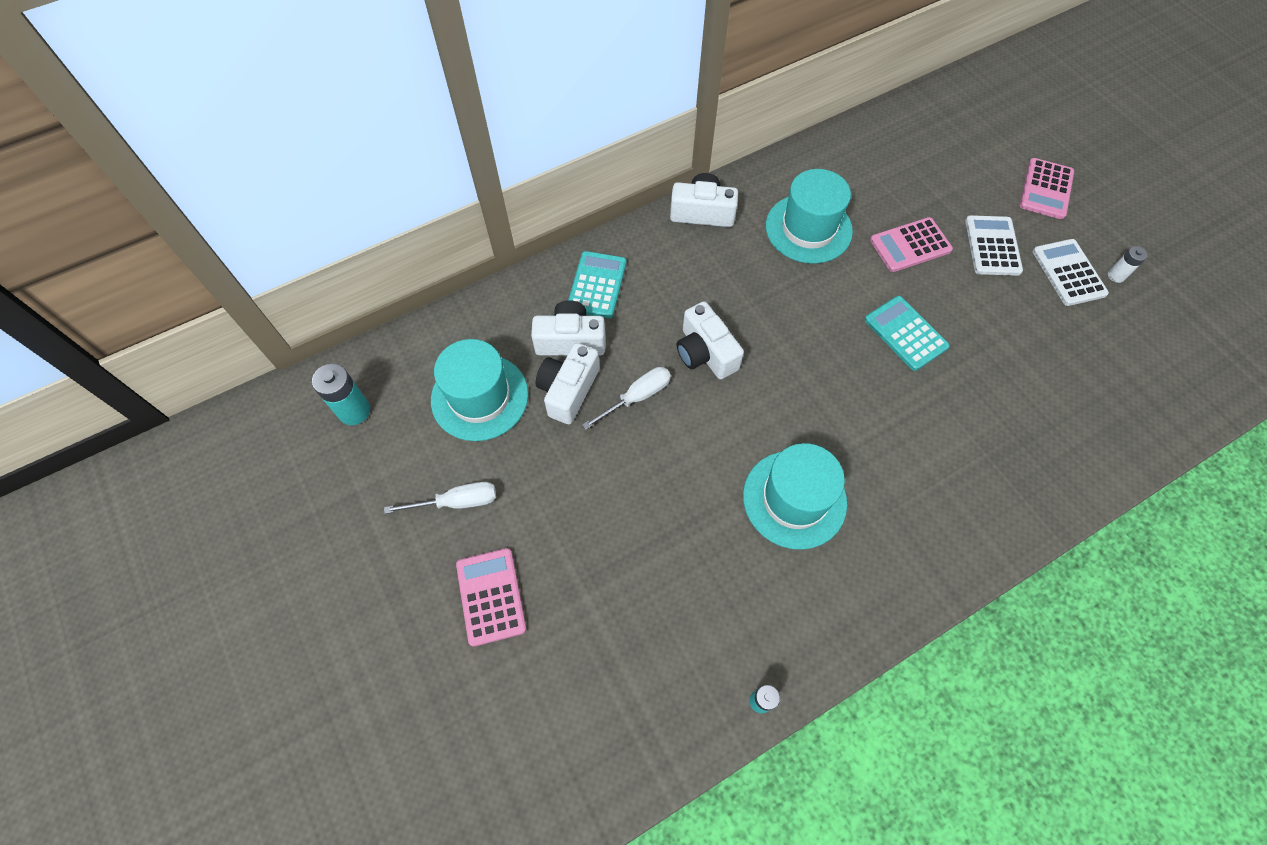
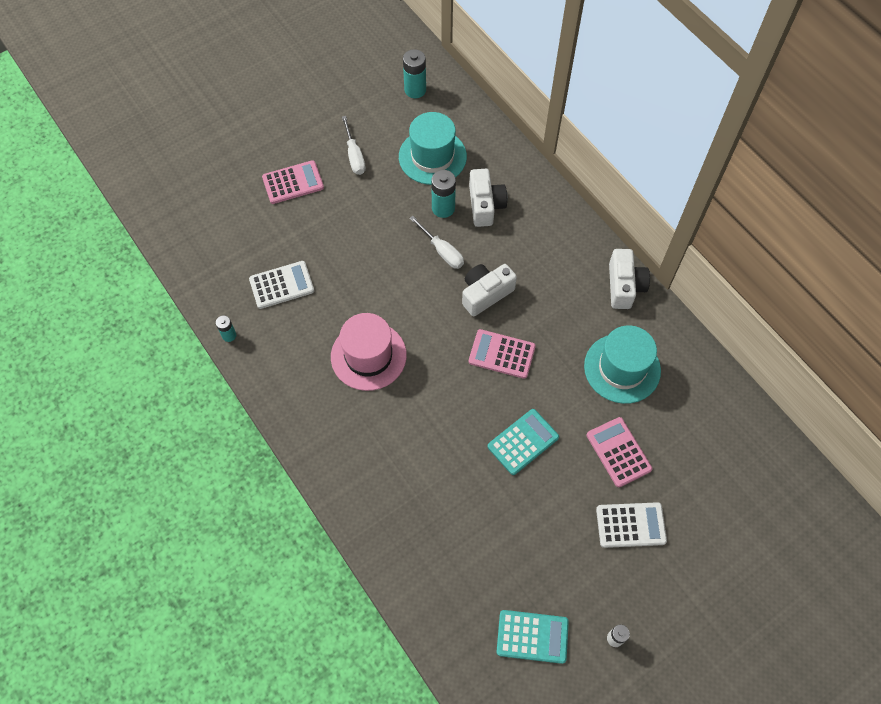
camera: 85 degrees right, 0 degrees up
white camera [536,343,600,424] -> turquoise battery [431,170,456,218]
turquoise calculator [568,251,626,318] -> turquoise calculator moved to [497,610,569,664]
turquoise hat [743,443,847,550] -> pink hat [331,313,407,391]
pink calculator [1020,158,1074,219] -> pink calculator moved to [469,329,536,379]
white calculator [1033,239,1109,306] -> white calculator moved to [249,261,314,309]

